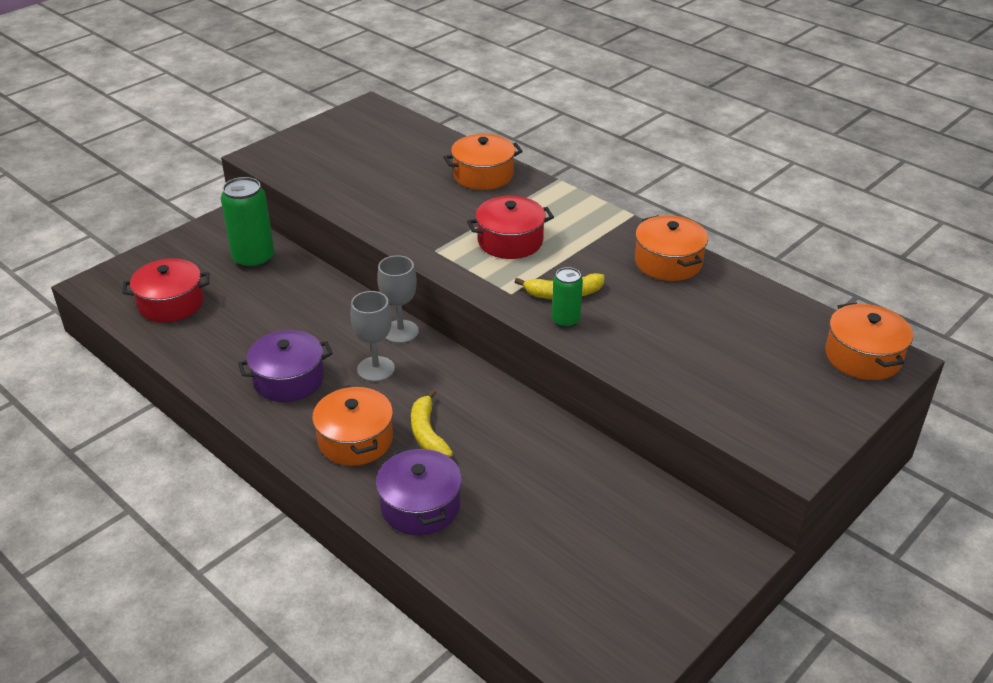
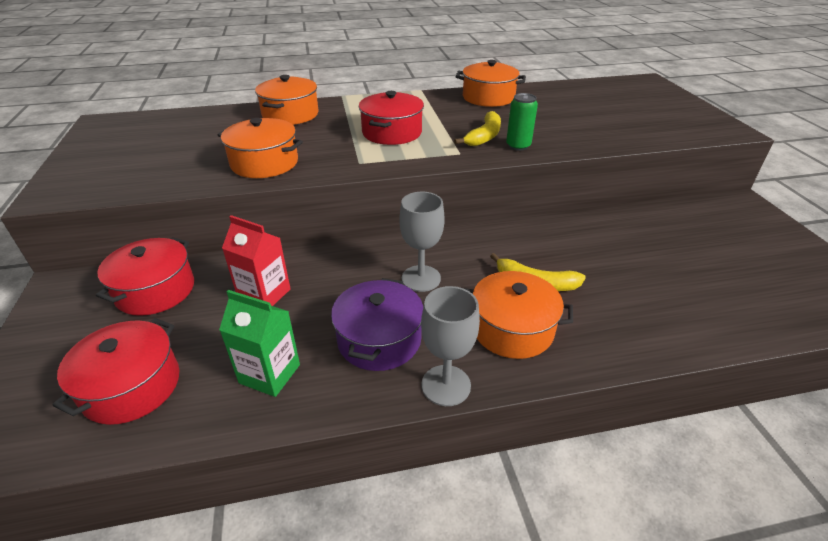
camera: 55 degrees left, 0 degrees up
green can [221,177,274,269] -> red pot [96,237,194,316]
purple pot [376,446,462,535] -> none
grey goblet [377,255,419,343] -> grey goblet moved to [421,286,480,406]
orange pot [825,302,913,380] -> orange pot moved to [218,118,303,178]
none -> green carton [219,290,300,397]
none -> red carton [222,215,291,306]

